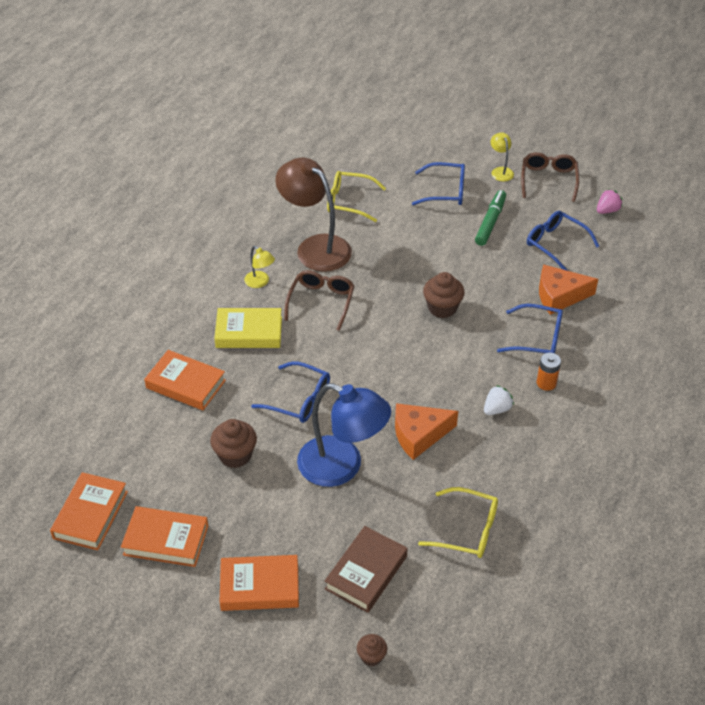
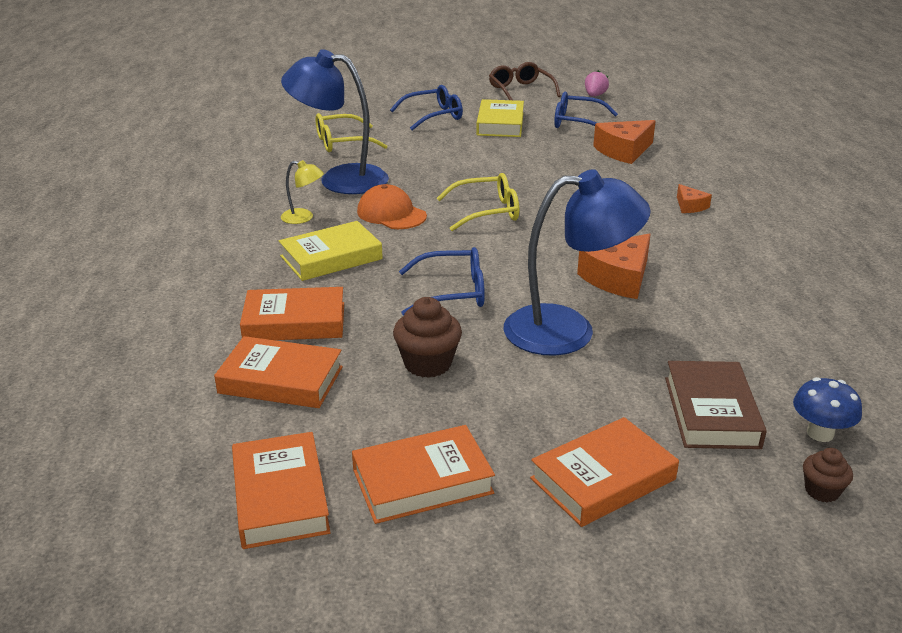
camera: 30 degrees left, 15 degrees down
brown lamp [275,158,352,272] -> blue lamp [281,49,389,194]
brown glasses [284,270,355,331] -> orange cap [357,184,427,229]
yellow glasses [418,487,498,558] -> yellow glasses moved to [437,173,519,231]
brown cupcake [423,272,465,318] -> none
green marker [475,190,506,246] -> yellow book [476,99,524,137]
white strawberry [484,385,514,415] -> none
yellow lamp [490,132,514,181] -> none
blue glasses [497,304,563,353] -> none
orange battery [537,353,561,391] -> orange cheese [677,184,712,213]
none -> orange book [214,336,343,408]
none -> blue mushroom [793,377,862,442]

